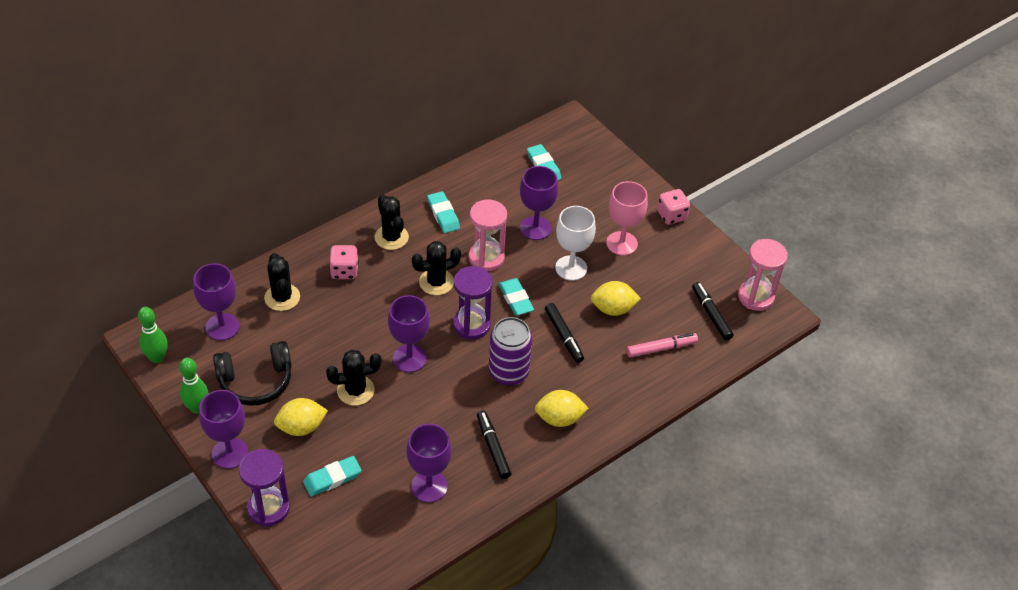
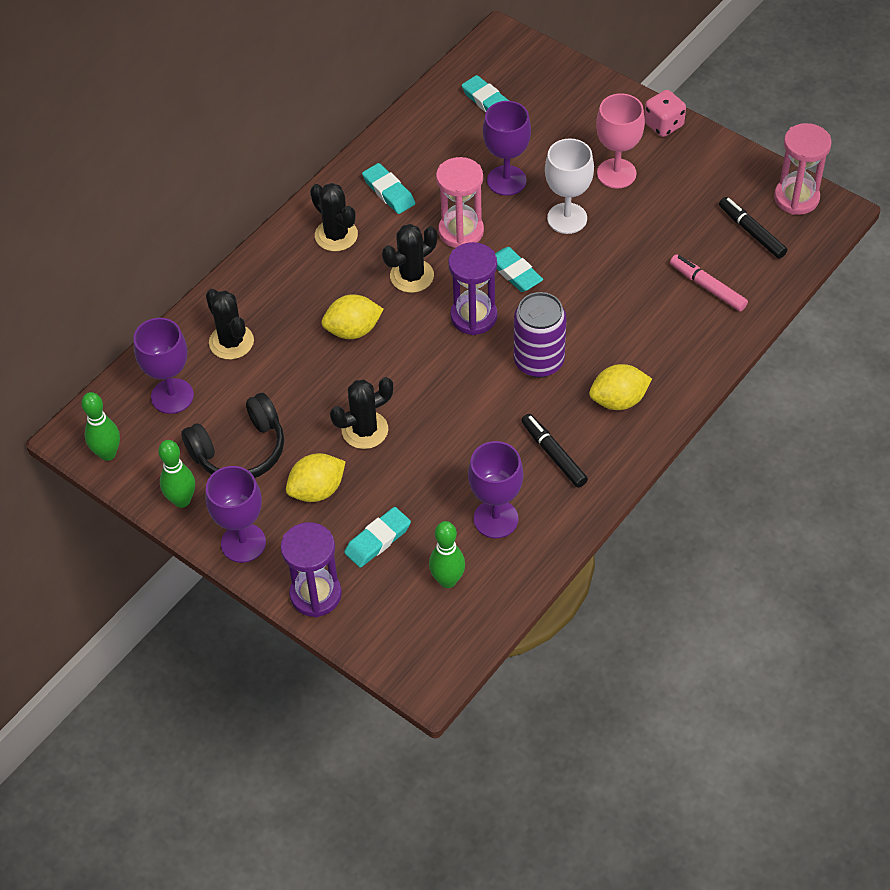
camera: 10 degrees left, 5 degrees up
pink dice [329,245,359,279] -> none
purple goblet [388,295,430,372] -> none
black marker [545,303,584,363] -> none
yellow lemon [591,281,641,316] -> yellow lemon moved to [322,294,384,339]
pink marker [627,333,698,358] -> pink marker turned 105 degrees counterclockwise [670,254,748,312]
none -> green bowling pin [429,521,465,588]

